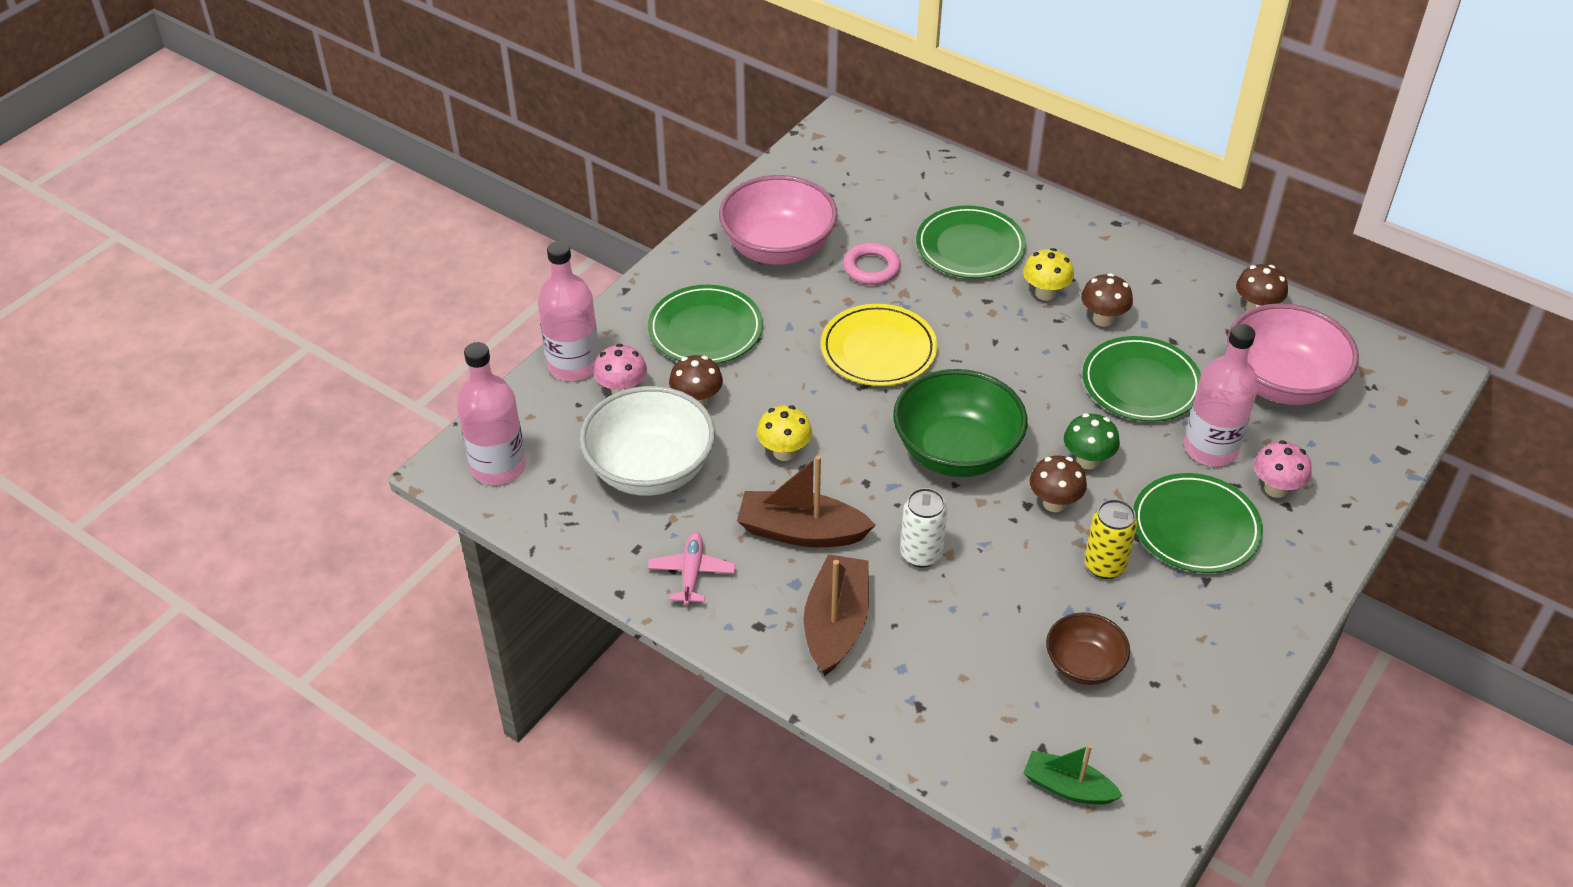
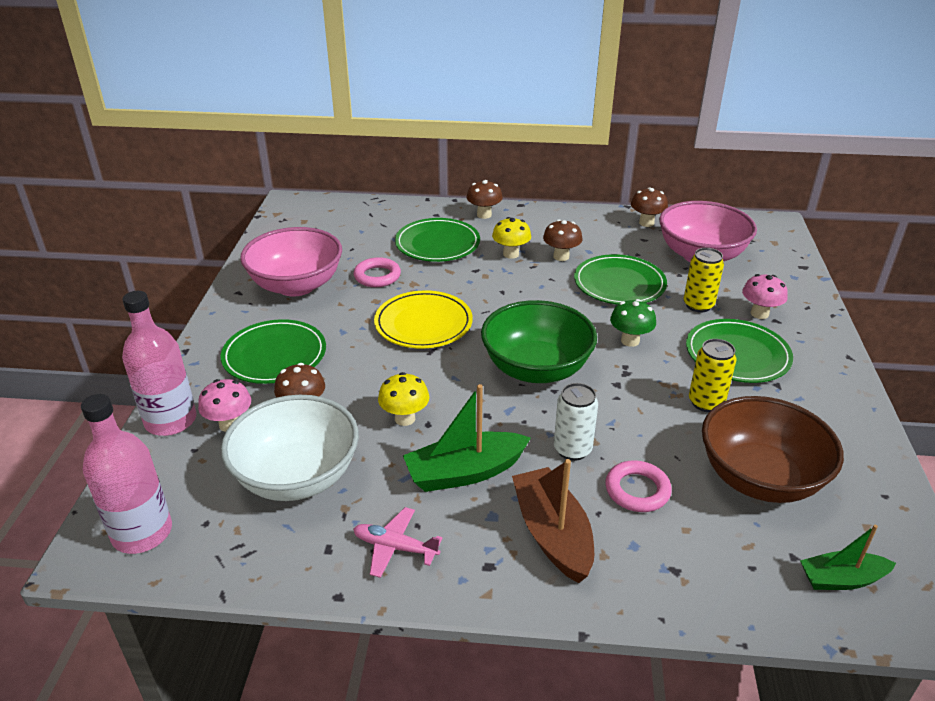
camera: 30 degrees left, 10 degrees down
pink plane [648,532,736,605] -> pink plane turned 45 degrees counterclockwise [353,507,442,578]
brown boat [737,455,875,547] -> green boat [403,384,531,492]
brown mushroom [1030,455,1087,512] -> brown mushroom moved to [467,180,503,219]
brown bowl [1046,612,1130,685] -> brown bowl [702,396,844,503], size x1.78
pink bottle [1184,324,1258,466] -> yellow can [684,248,724,313]
none -> pink ring [605,460,672,512]

